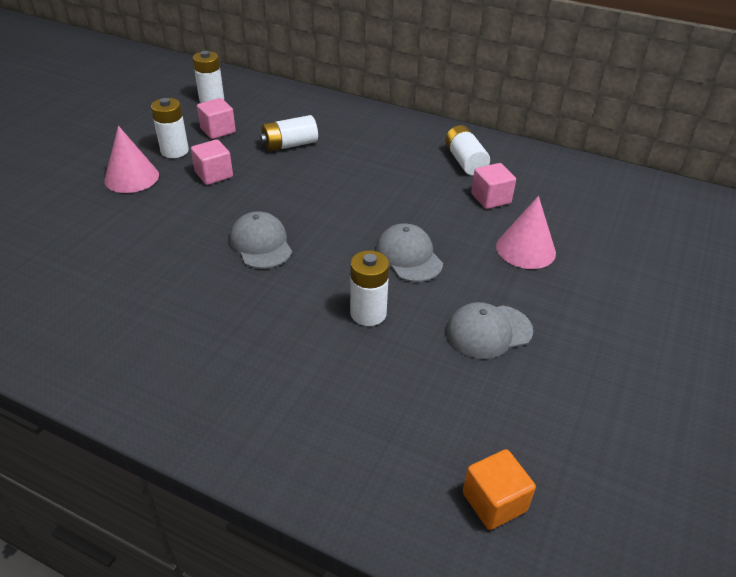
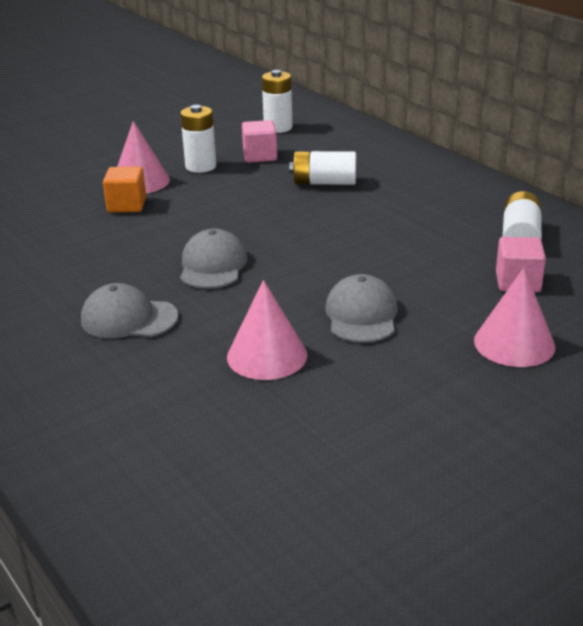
camera: 30 degrees right, 10 degrees down
pink cube [191,139,233,185] -> none
white battery [350,250,389,326] -> pink cone [227,280,307,380]
grey cap [446,302,533,359] -> grey cap moved to [81,283,178,338]
orange cube [463,449,536,530] -> orange cube moved to [103,166,146,212]

